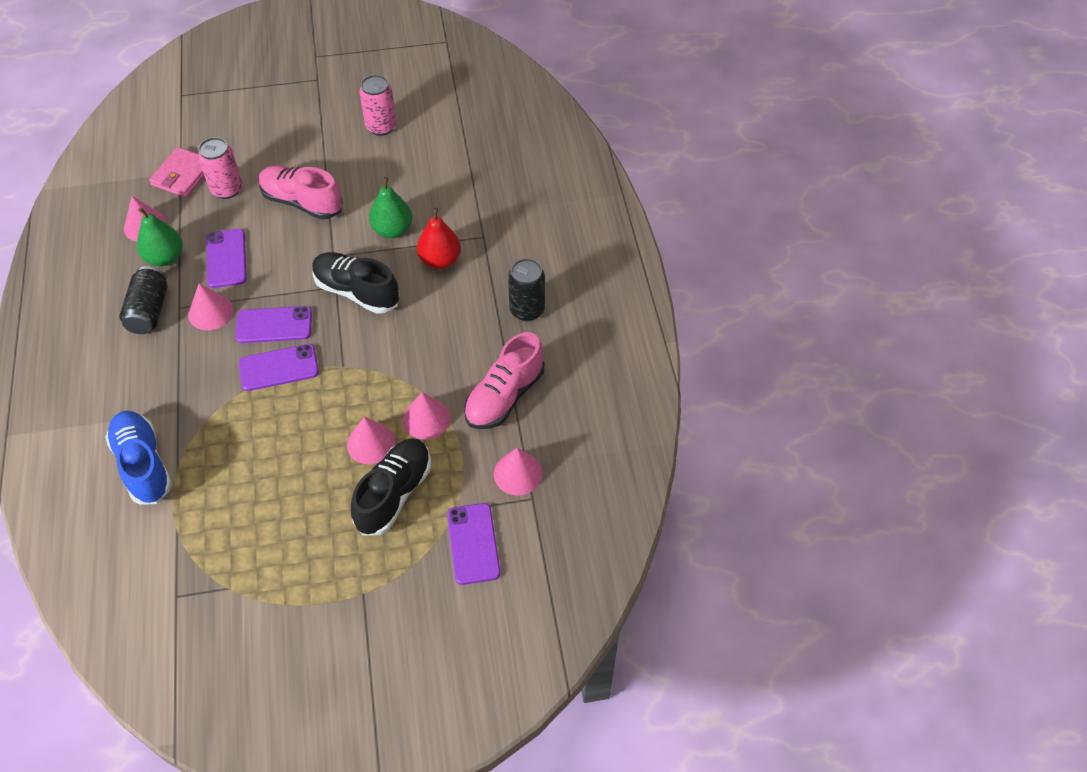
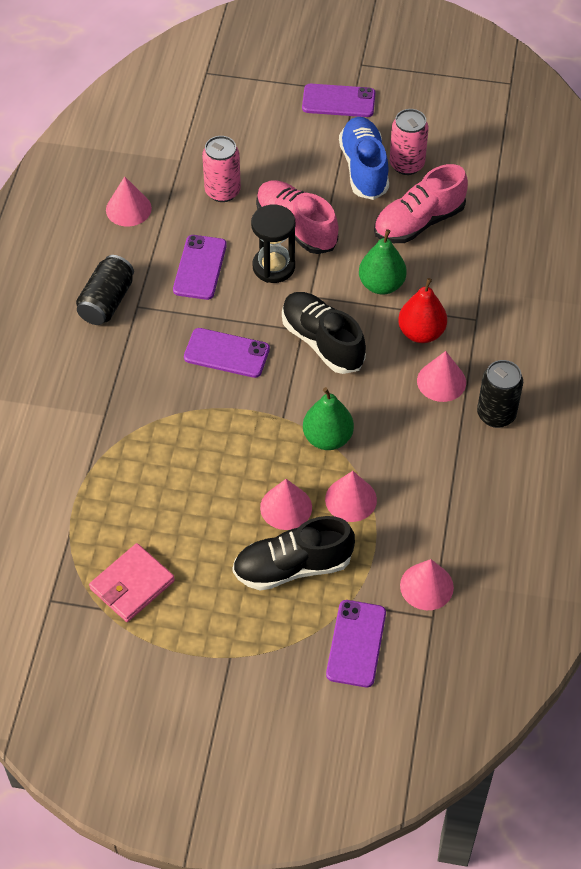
camera: 20 degrees right, 0 degrees up
blue shoe [105,411,172,505] -> blue shoe moved to [339,117,389,200]
green pear [137,207,183,266] -> green pear moved to [303,387,354,450]
pink wallet [149,147,204,197] -> pink wallet moved to [89,543,175,622]
pink cone [188,283,234,330] -> pink cone moved to [417,351,466,402]
purple phone [239,344,319,391] -> purple phone moved to [302,84,375,117]
black shoe [351,438,431,536] -> black shoe turned 150 degrees counterclockwise [232,516,355,591]
pink shoe [464,332,544,429] -> pink shoe moved to [374,164,468,243]
none -> black hourglass [251,204,295,283]

